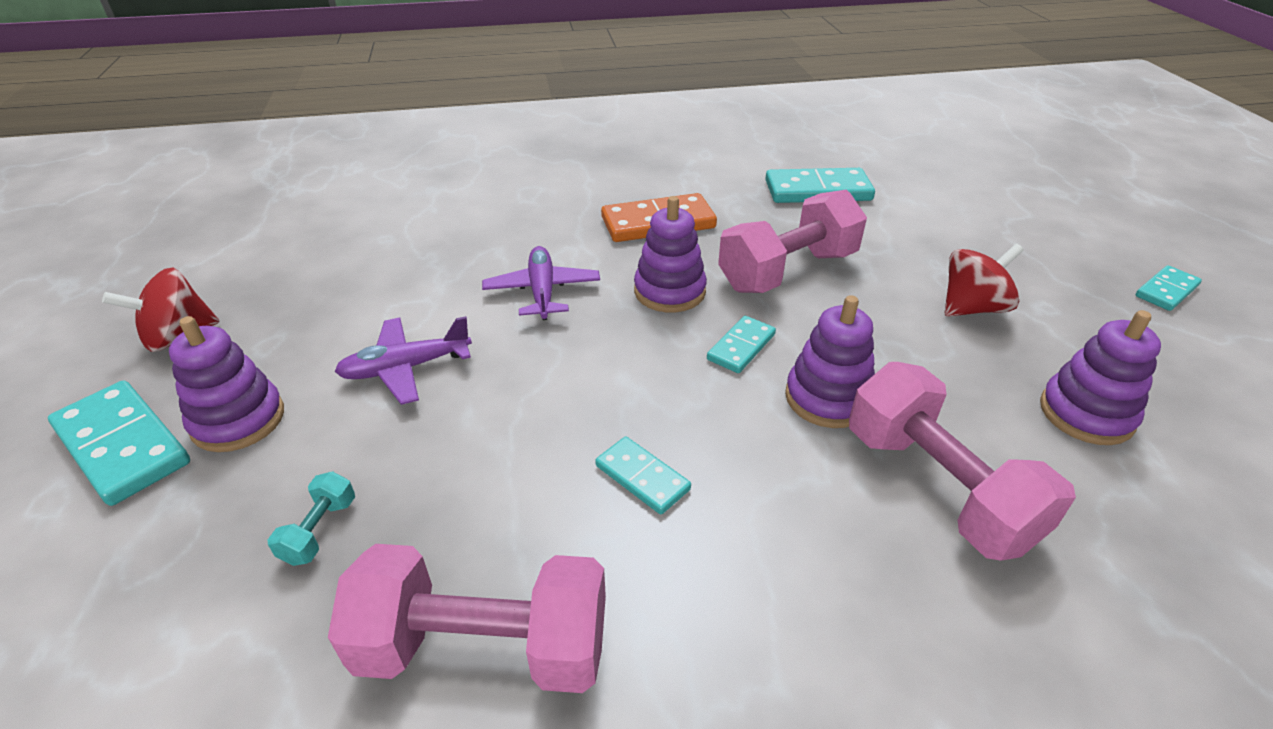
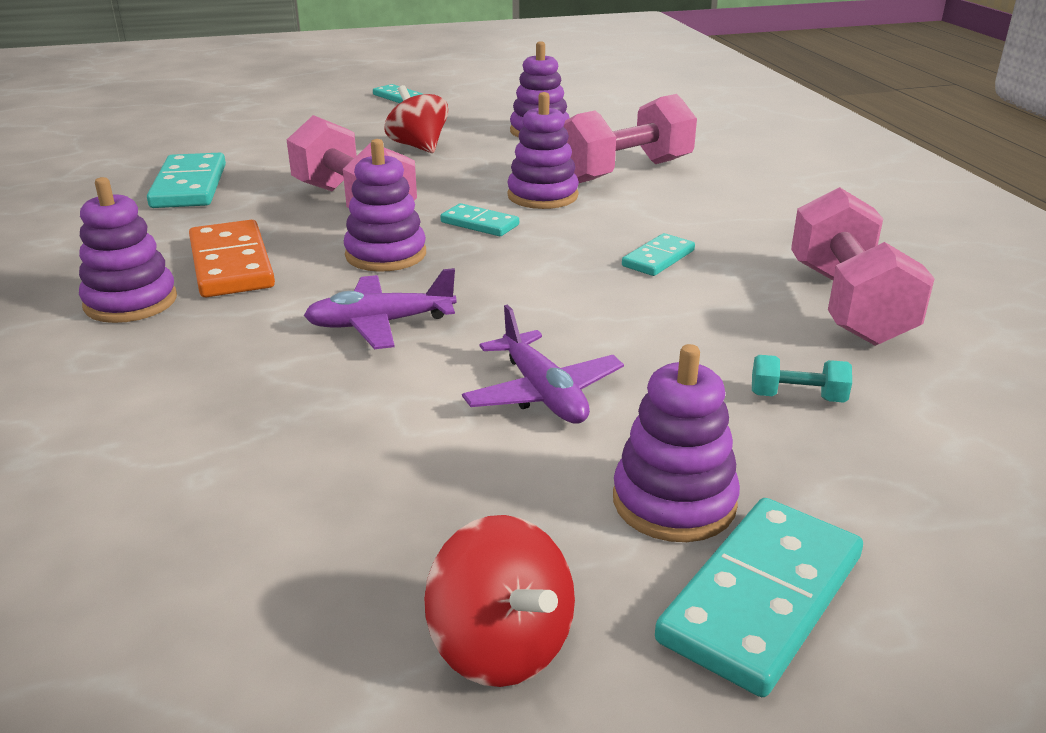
camera: 95 degrees left, 10 degrees down
none -> purple stacking toy [79,177,177,323]

